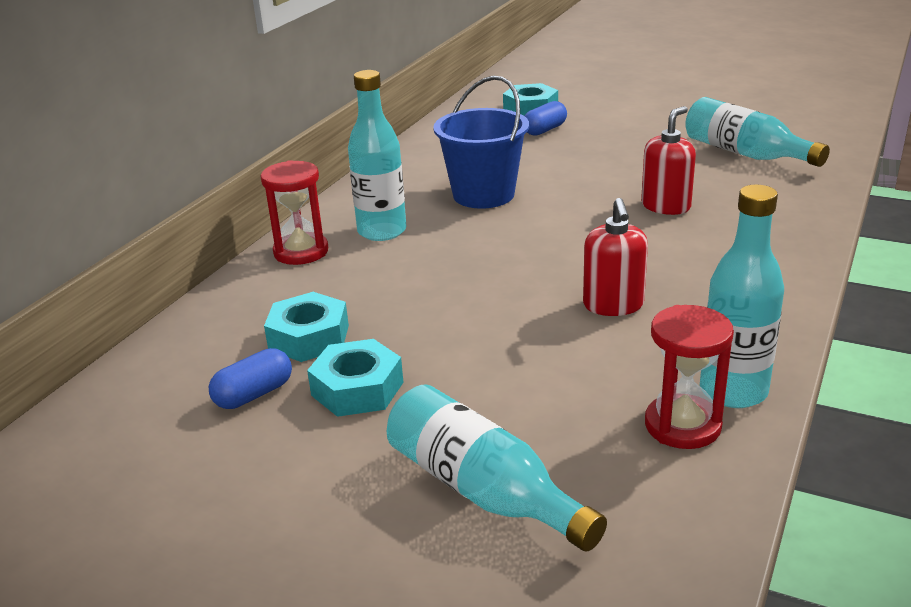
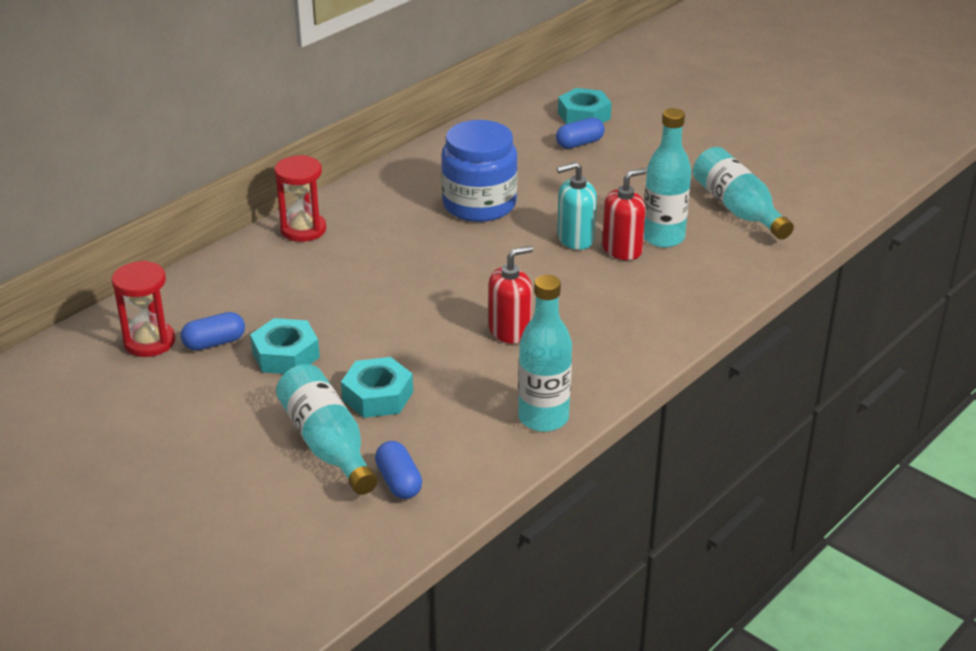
camera: 15 degrees right, 5 degrees up
turquoise nut [264,292,349,362] -> turquoise nut moved to [341,357,413,418]
turquoise bottle [348,70,406,241] -> turquoise bottle moved to [644,108,691,248]
blue bucket [433,76,529,209] -> blue jar [441,120,518,222]
red soap dispenser [583,198,648,316] -> red soap dispenser turned 135 degrees counterclockwise [489,246,533,344]
red hourglass [645,305,734,449] -> red hourglass moved to [112,261,175,357]
none -> blue capsule [375,441,422,499]
none -> turquoise soap dispenser [557,162,597,250]

